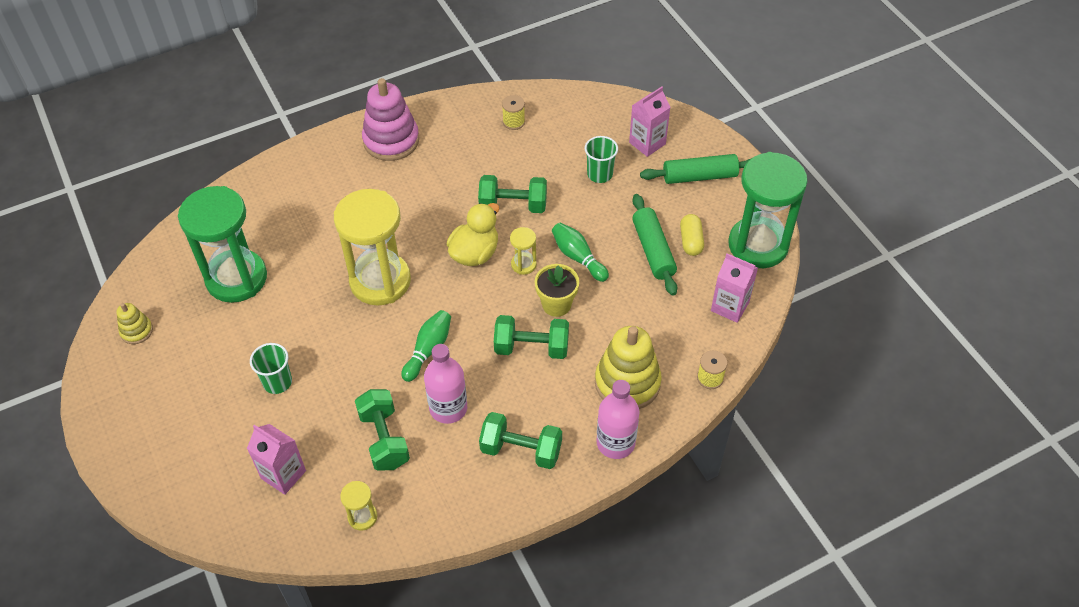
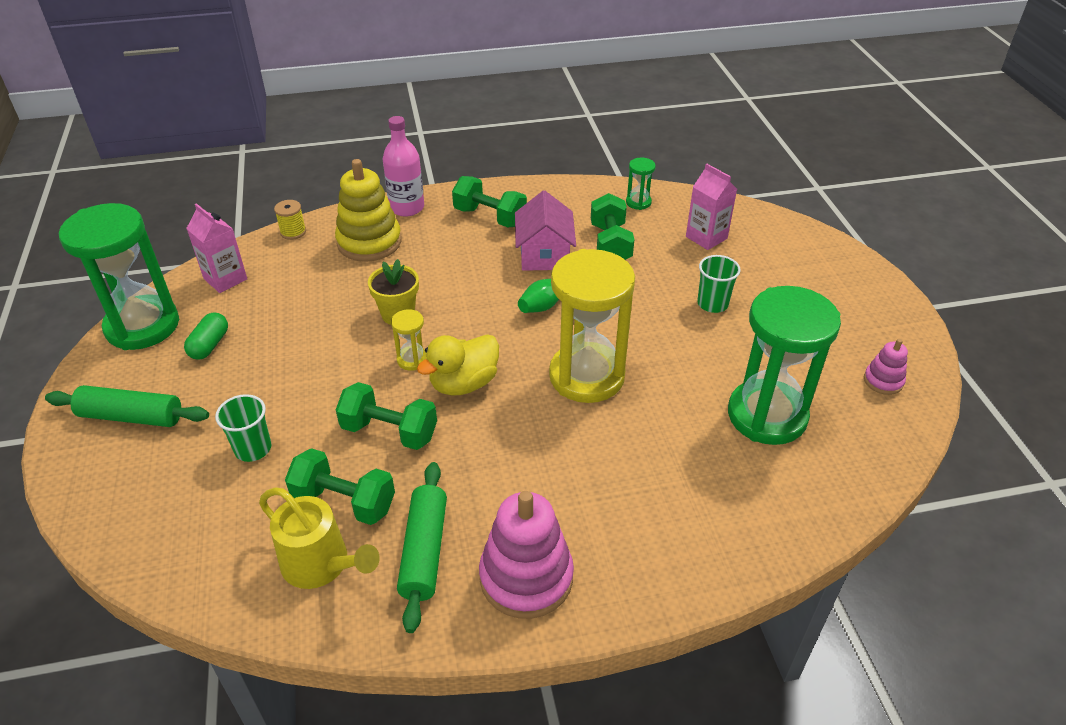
camera: 165 degrees left, 10 degrees down
yellow stacking toy [116,303,153,344] -> pink stacking toy [864,339,908,395]
yellow hourglass [340,481,377,531] -> green hourglass [626,158,656,210]
pink bottle [424,344,467,424] -> pink house [515,190,576,271]
green dumbbell [494,315,569,359] -> green dumbbell moved to [285,448,395,525]
yellow spool [502,95,525,130] -> yellow watering can [259,487,380,589]
green bowling pin [552,223,609,282] -> none
pink carton [629,87,670,157] -> none
green rolling pin [632,194,678,296] -> green rolling pin moved to [397,462,447,633]
yellow capsule [680,214,704,256] -> green capsule [184,312,228,360]

